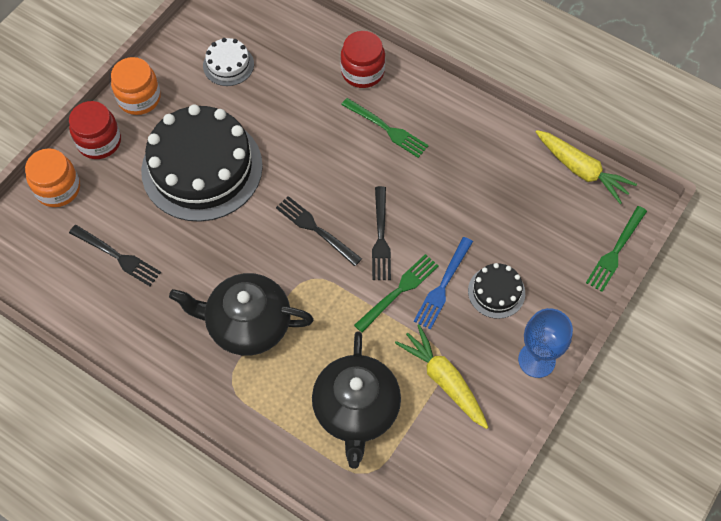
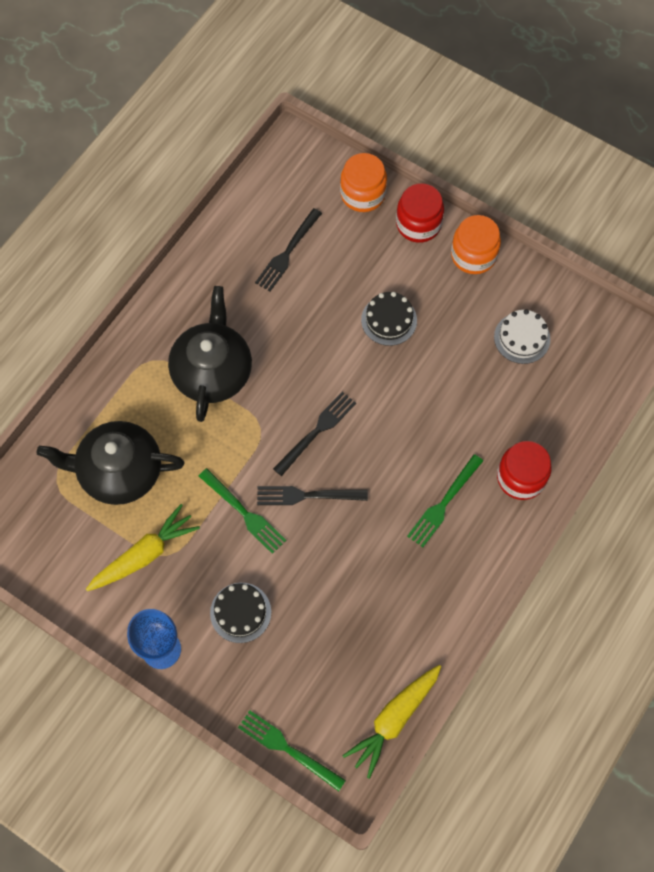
camera: 90 degrees right, 5 degrees up
black cake [141,104,263,222] -> black cake [361,292,417,346], size x0.45
blue fork [414,237,473,330] -> none

